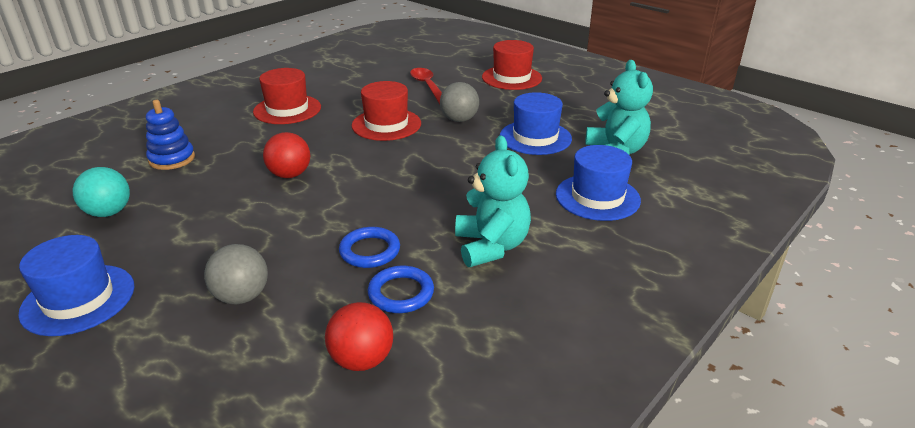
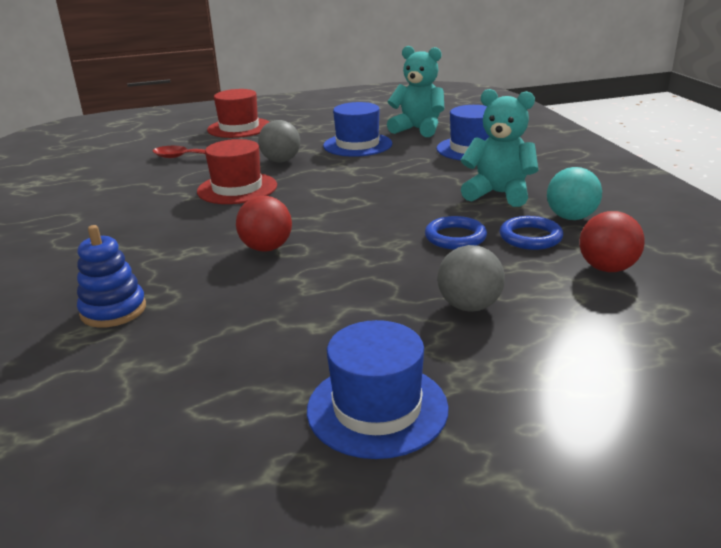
camera: 55 degrees left, 5 degrees down
turquoise ball [73,167,130,217] -> turquoise ball moved to [547,167,602,220]
red hat [253,68,321,124] -> none

